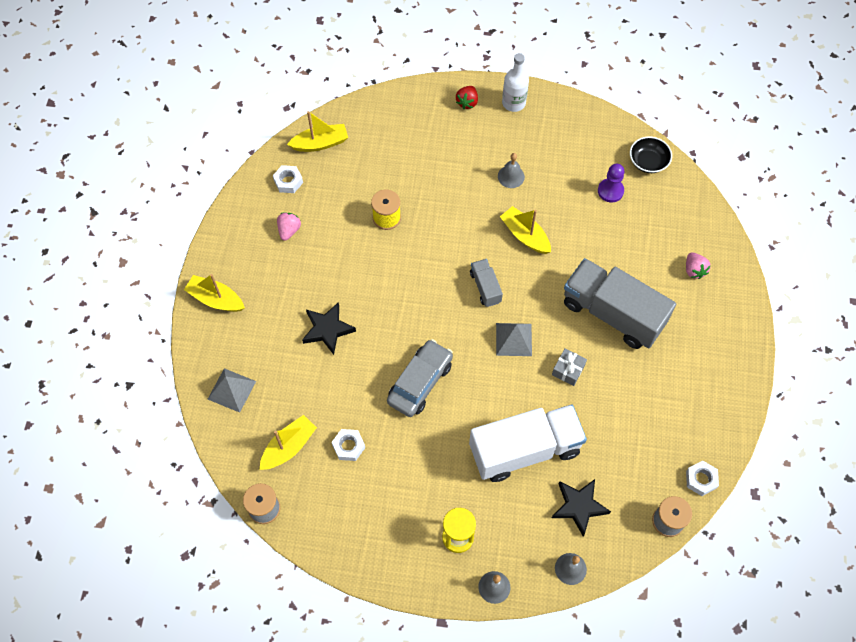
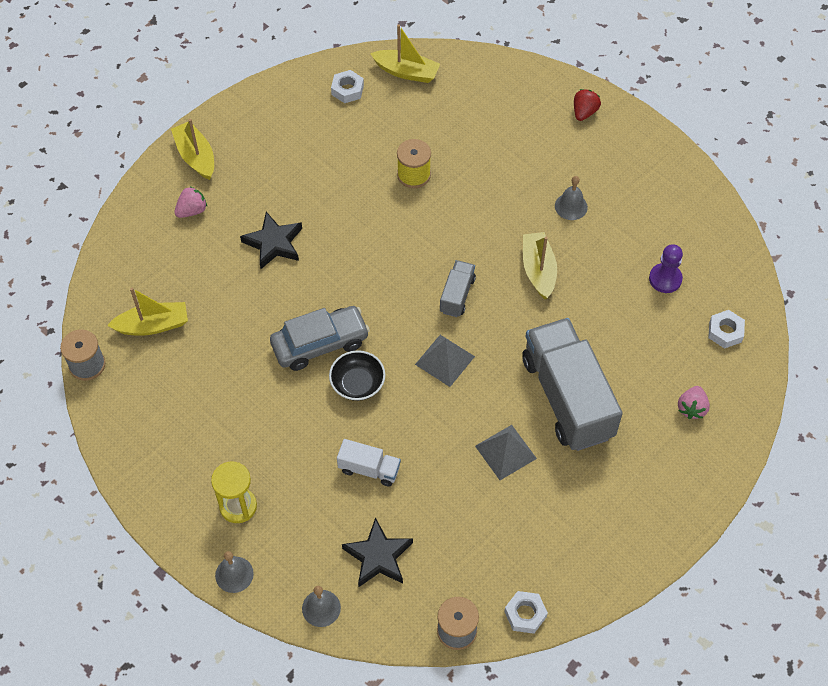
camera: 35 degrees right, 5 degrees down
grey pyramid [208,368,256,413] -> grey pyramid moved to [475,425,537,480]
pink strawberry [277,213,301,241] -> pink strawberry moved to [174,186,207,218]
white nut [332,429,365,461] -> white nut moved to [708,310,745,349]
red strawberry [456,86,478,109] -> red strawberry turned 150 degrees clockwise [574,89,601,121]
white truck [469,404,587,482] -> white truck [337,439,401,486], size x0.46
white bottle [502,53,529,112] -> none
grey gift [552,349,587,386] -> none
black bowl [630,136,672,173] -> black bowl moved to [329,350,385,401]

